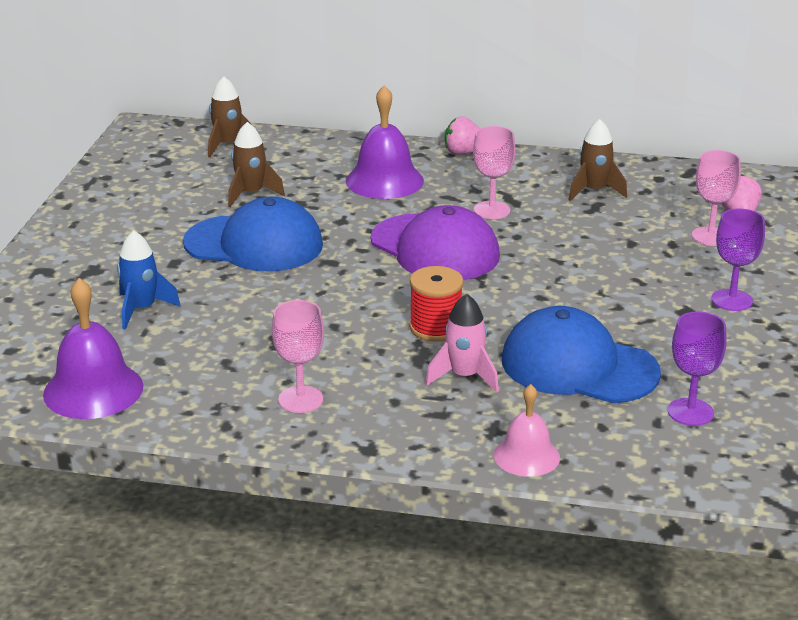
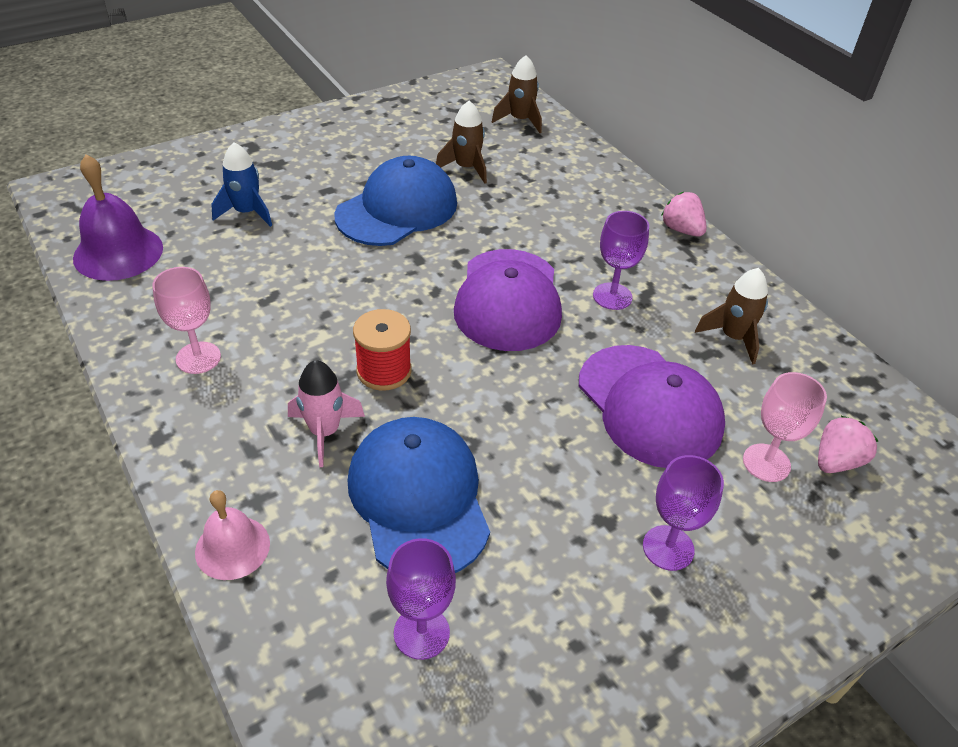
camera: 45 degrees right, 15 degrees up
blue cap [183,197,323,272] -> blue cap turned 105 degrees counterclockwise [334,156,457,246]
purple bell [346,85,424,199] -> none
pink goblet [473,126,516,219] -> purple goblet [593,211,649,310]
none -> purple cap [579,345,725,468]

